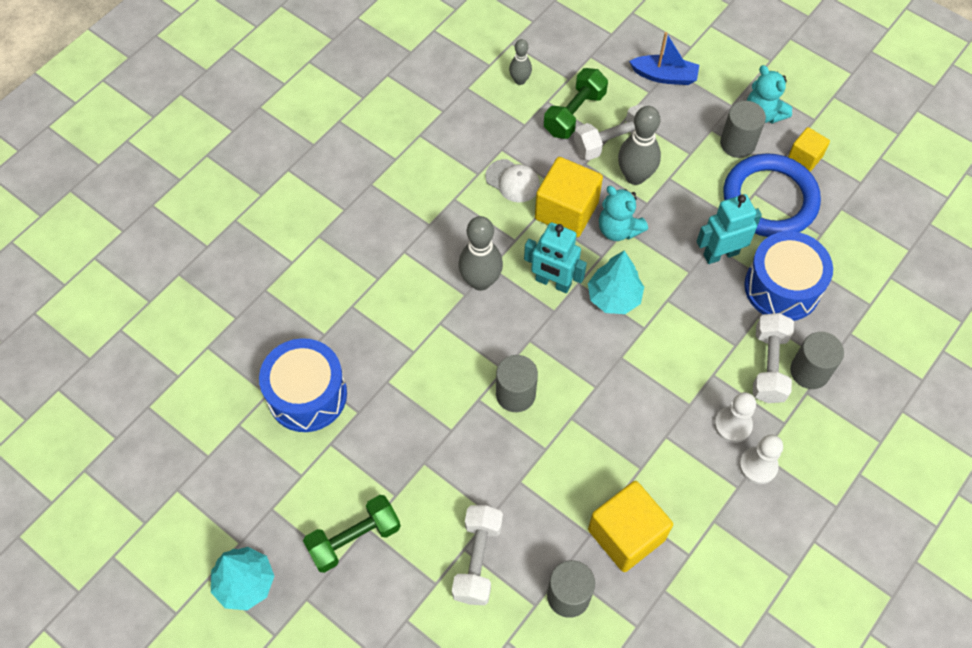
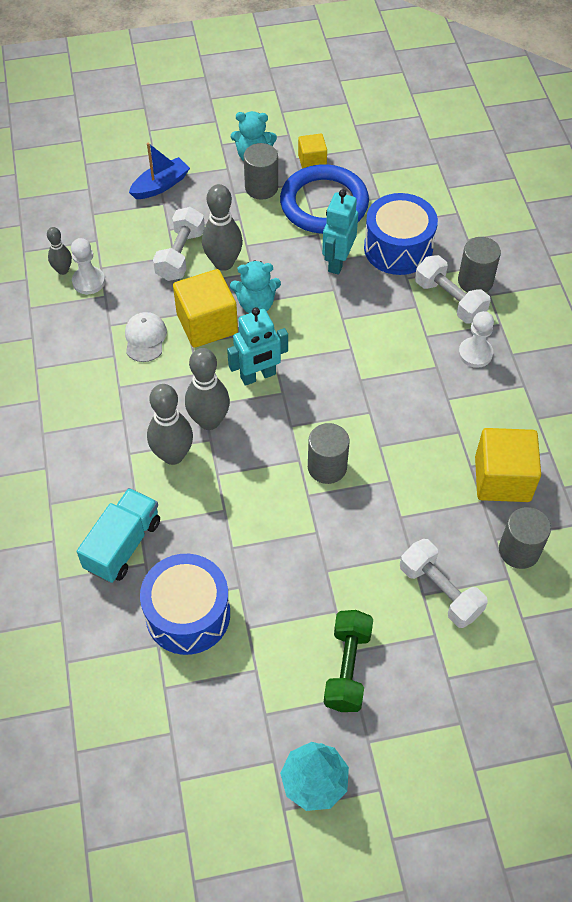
camera: 50 degrees left, 5 degrees down
white cap [485,159,540,202] -> white cap turned 75 degrees counterclockwise [125,312,167,362]
green dumbbell [544,68,608,139] -> none
turquoise tree [588,250,644,314] -> none
white pawn [739,435,783,484] -> white pawn moved to [71,238,105,294]
none -> turquoise truck [77,488,160,583]
none -> grey bowling pin [147,384,193,465]

